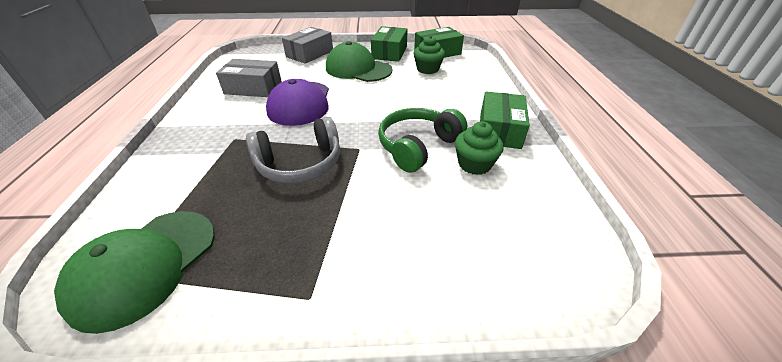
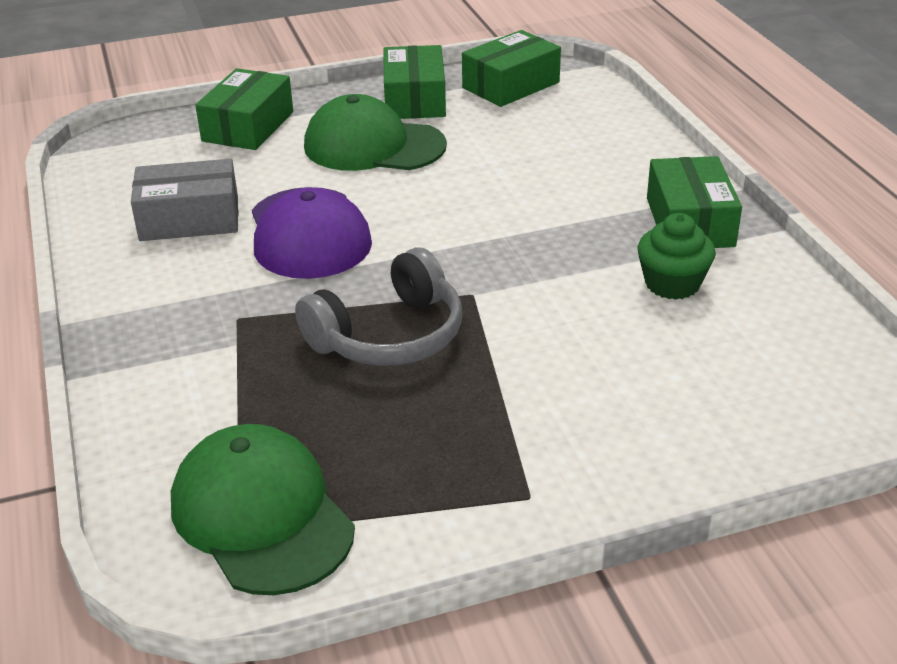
camera: 15 degrees left, 5 degrees down
green cap [54,211,215,334] -> green cap turned 135 degrees clockwise [171,424,355,595]
grey box [282,27,333,64] -> green box [195,68,293,150]
green headphones [378,108,467,173] -> none
green cupcake [413,36,445,74] -> none

